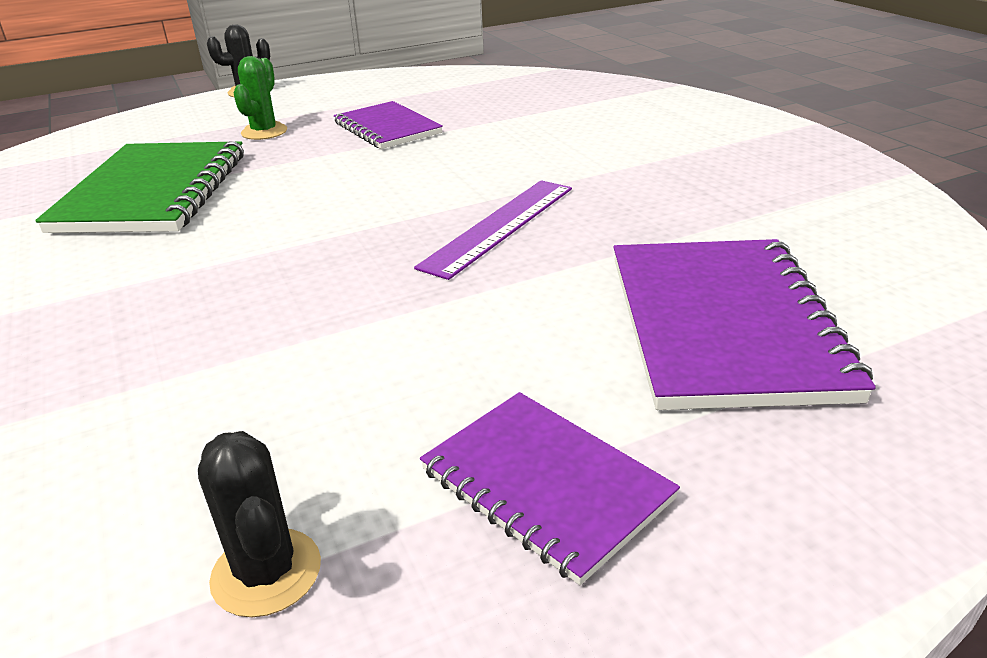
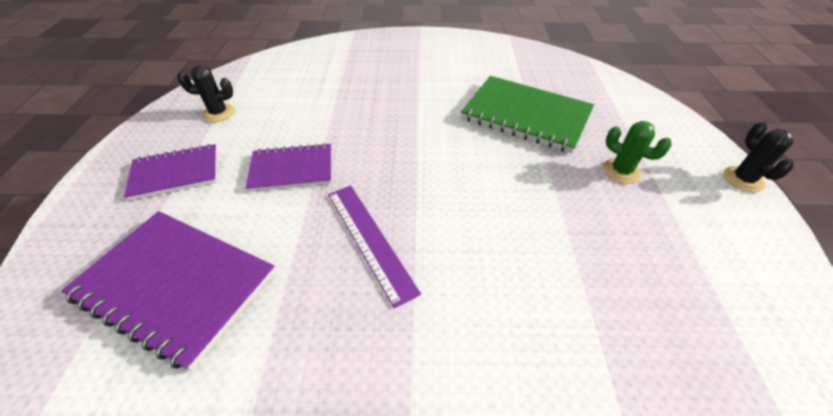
camera: 115 degrees right, 15 degrees up
purple notebook [334,101,443,149] -> purple notebook moved to [246,143,331,192]

